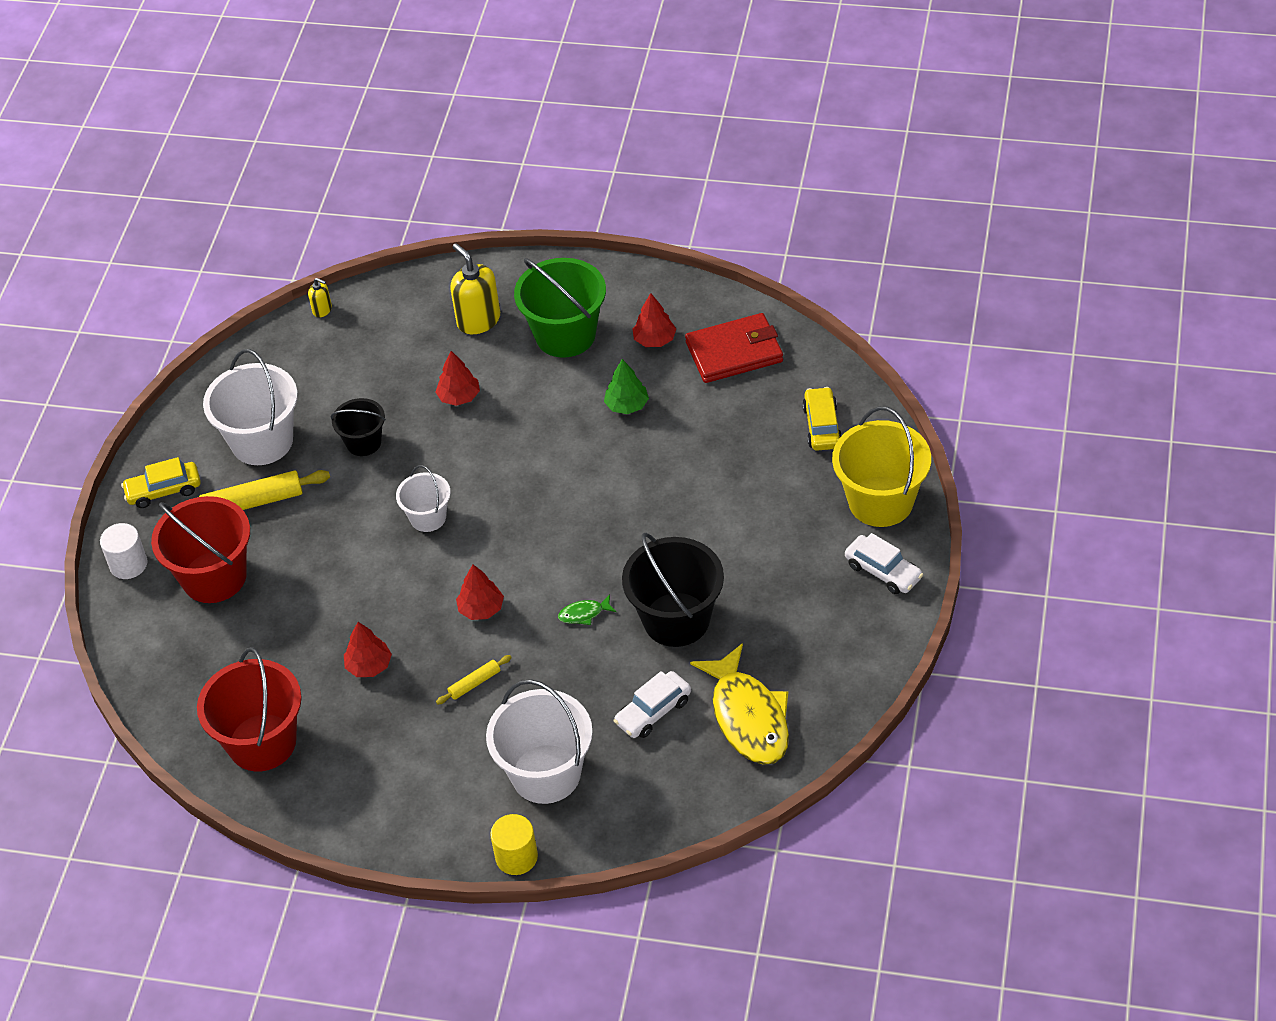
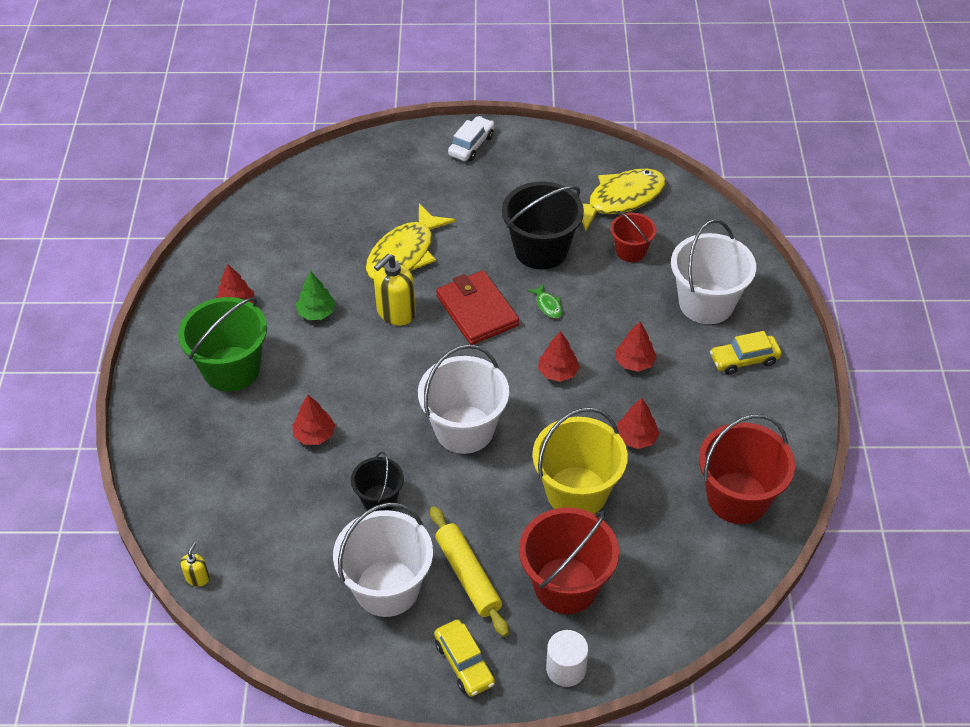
camera: 105 degrees left, 0 degrees up
white bucket [396,465,451,532] -> white bucket [418,344,509,454], size x1.77
yellow rolling pin [436,655,512,704] -> red tree [616,321,657,372]
yellow soap dispenser [450,243,500,334] -> yellow soap dispenser moved to [373,254,416,325]
yellow cylinder [490,814,538,875] -> none
white car [614,671,691,738] -> red bucket [611,211,656,262]
red wallet [685,313,783,383] -> red wallet moved to [436,270,519,345]
yellow car [802,387,842,451] -> yellow car moved to [710,331,782,375]
yellow bucket [832,406,931,527] -> yellow bucket moved to [532,407,628,514]
none -> yellow fish [365,204,455,281]

